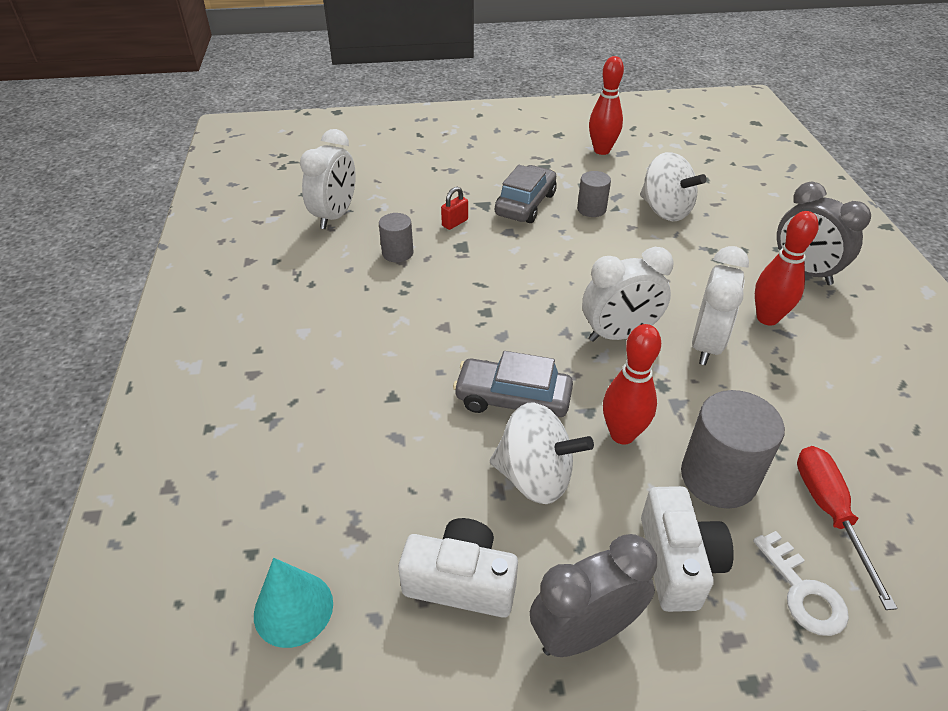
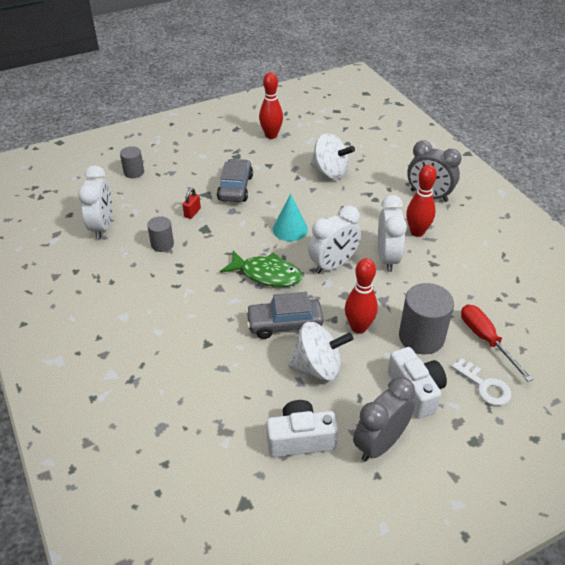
camera: 20 degrees left, 0 degrees up
turquoise cone [254,558,333,648] -> turquoise cone moved to [273,193,308,241]
grey cylinder [577,171,611,217] -> grey cylinder moved to [120,146,144,178]
none -> green fish [220,250,302,287]

